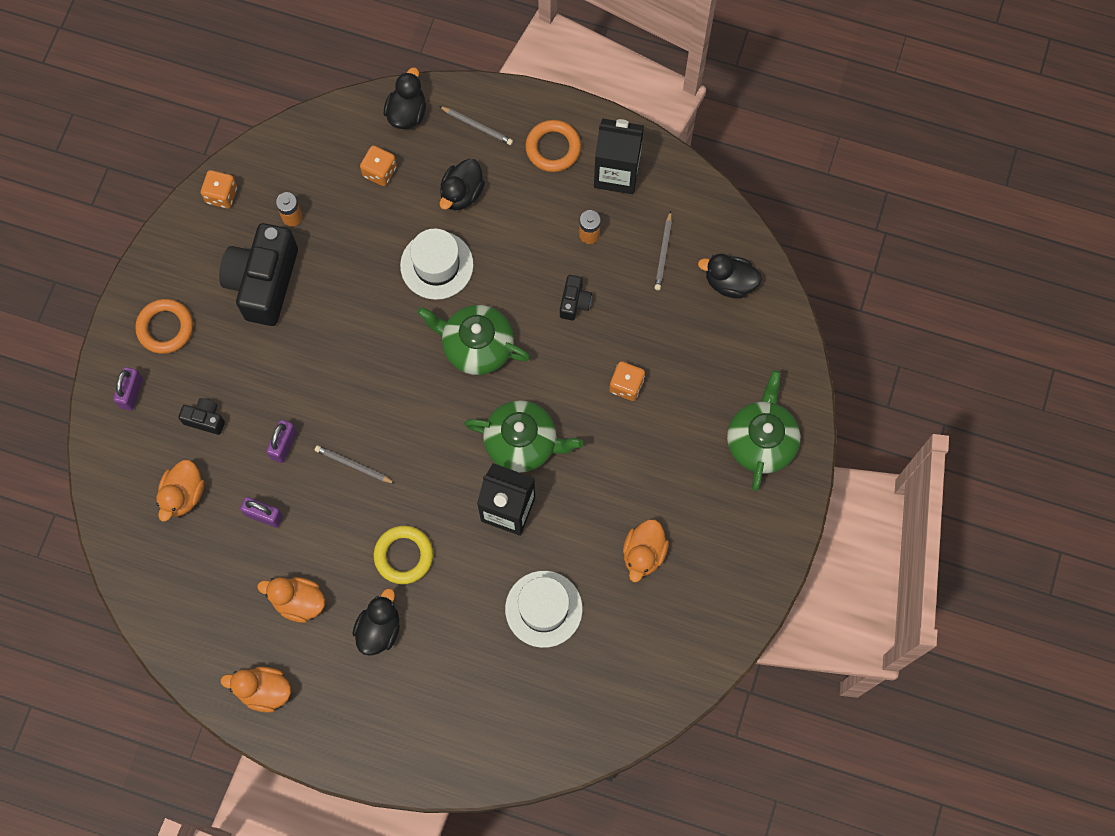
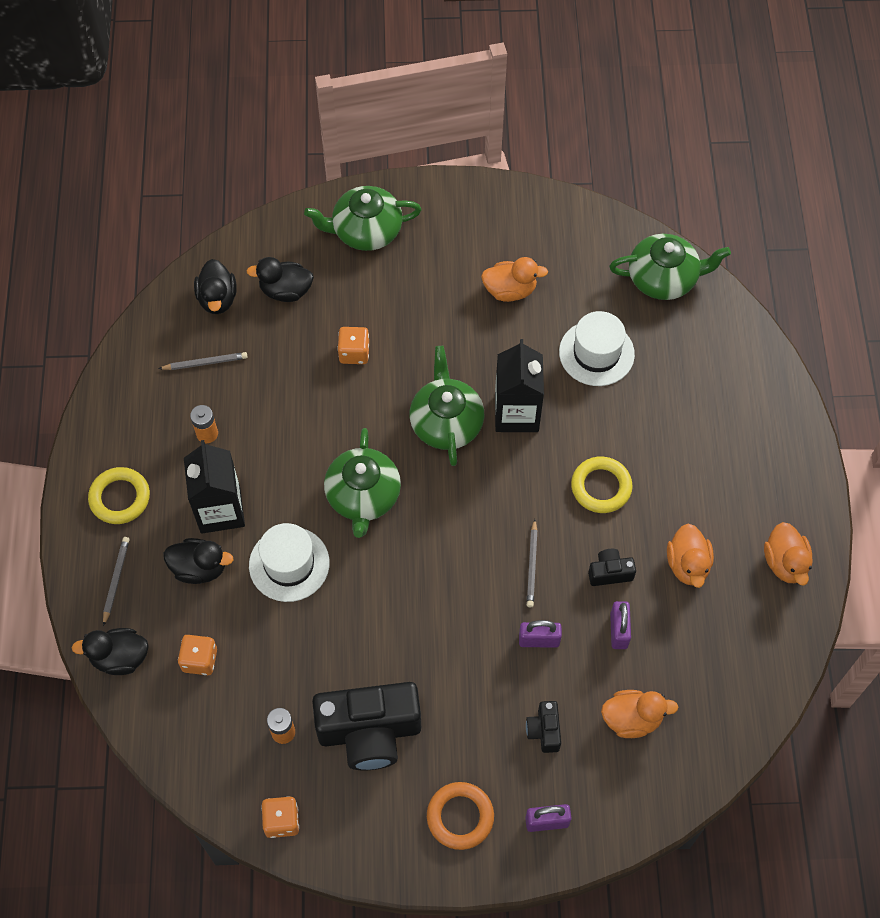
camera: 110 degrees left, 10 degrees down
black duck [352,588,400,656] -> black duck moved to [247,257,314,302]
orange ring [525,120,581,172] -> yellow ring [88,467,150,524]
black camera [560,275,592,321] -> black camera moved to [588,549,636,586]
black carton [594,118,644,194] -> black carton moved to [184,440,245,533]
none -> green teapot [609,234,731,300]

